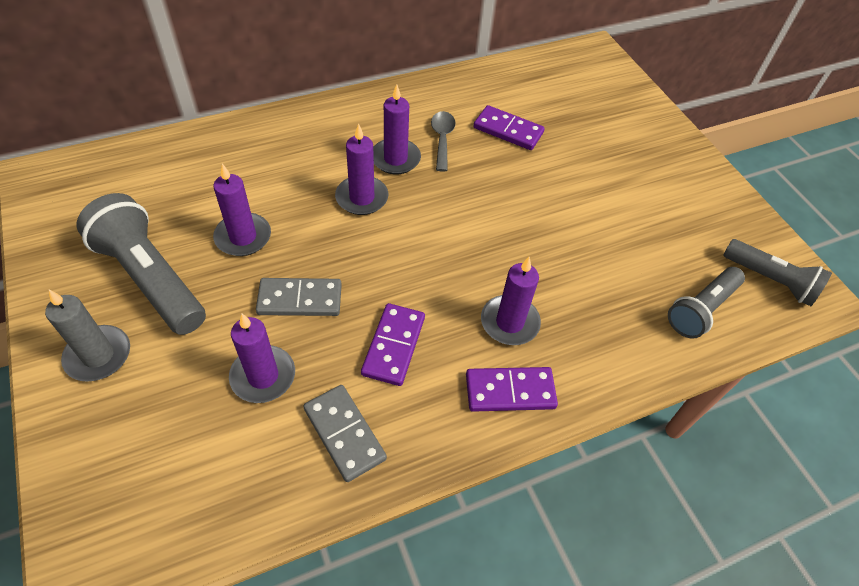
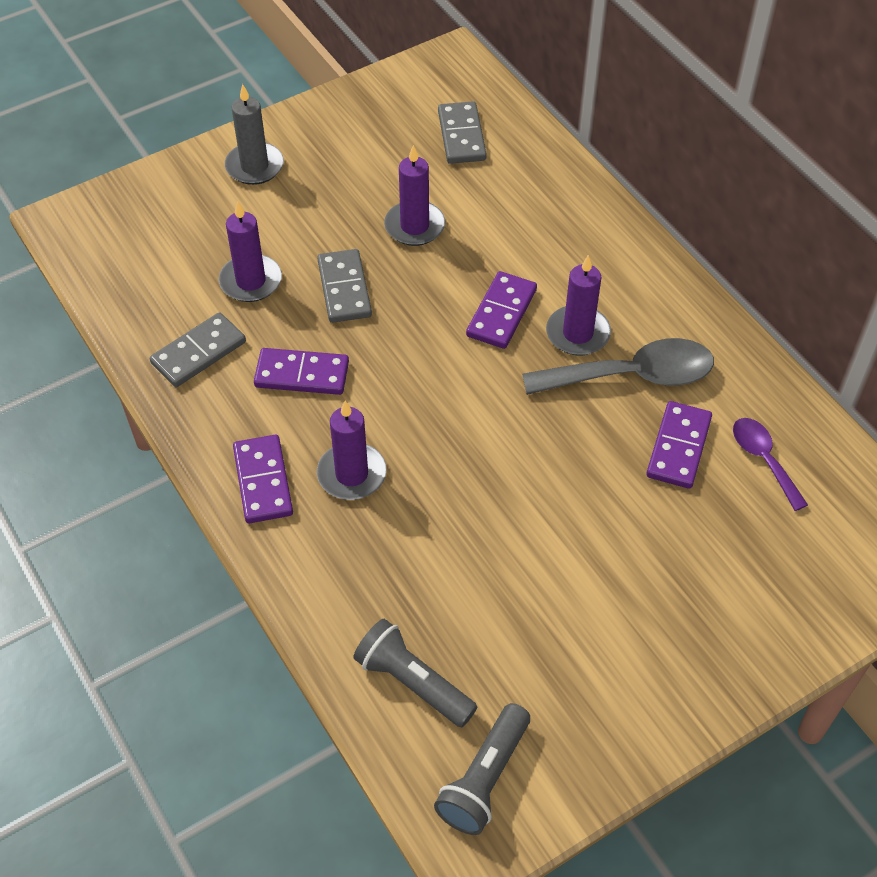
camera: 85 degrees right, 0 degrees up
grey flashlight [76,193,206,335] -> none
purple candle [335,124,388,215] -> purple domino [466,271,537,349]
grey spoon [431,111,456,172] -> grey spoon [522,338,714,395], size x1.75
none -> grey domino [438,101,487,164]
none -> purple spoon [733,418,808,511]

